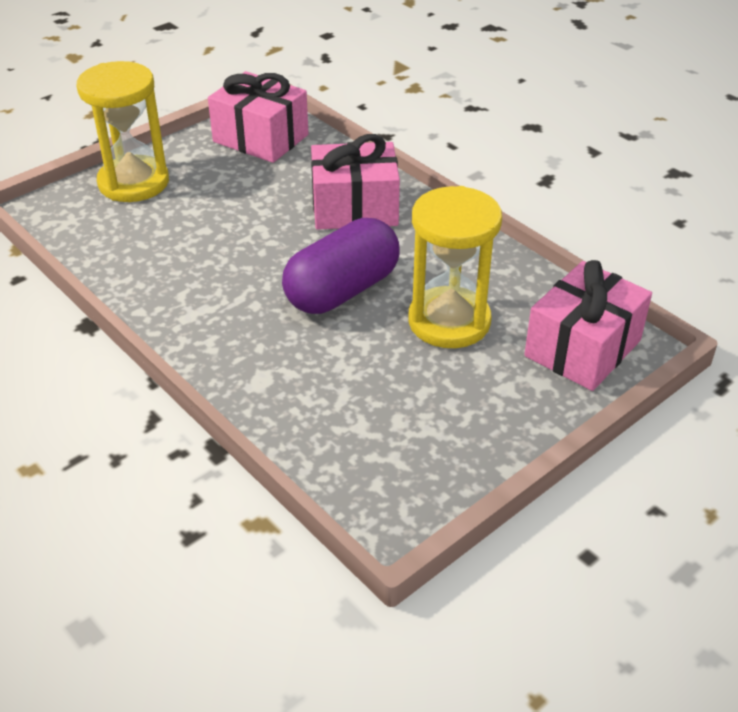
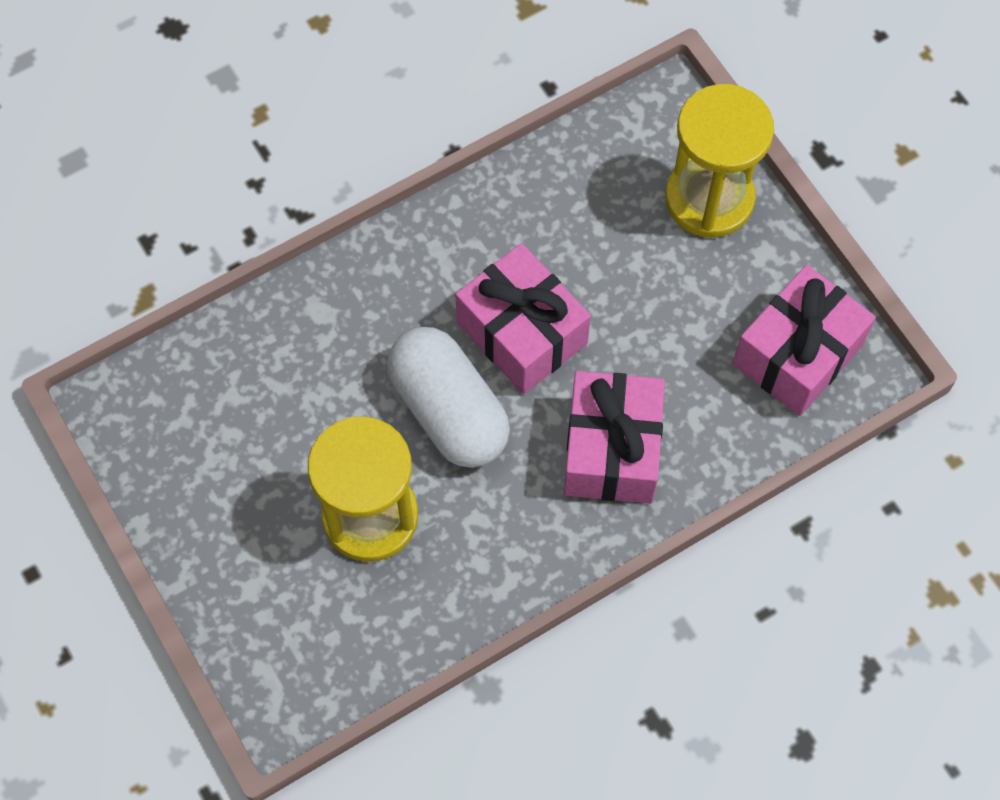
camera: 100 degrees right, 25 degrees up
purple capsule [282,218,400,314] -> white capsule [387,327,510,468]
pink gift [524,260,652,391] -> pink gift moved to [455,243,591,394]

